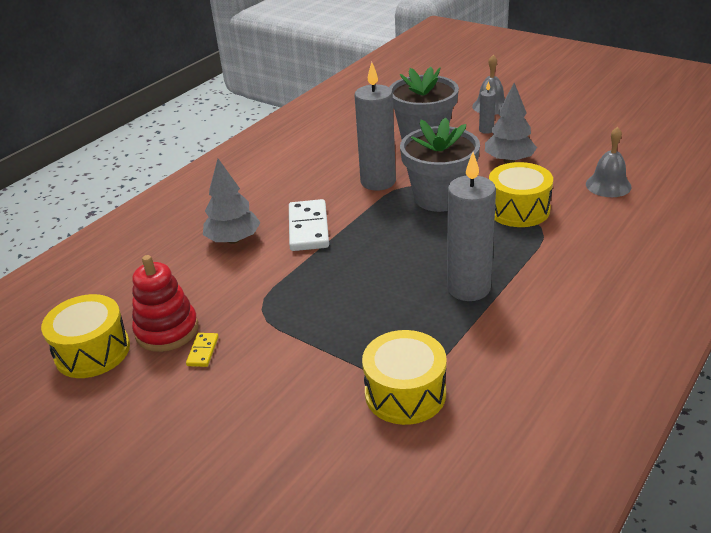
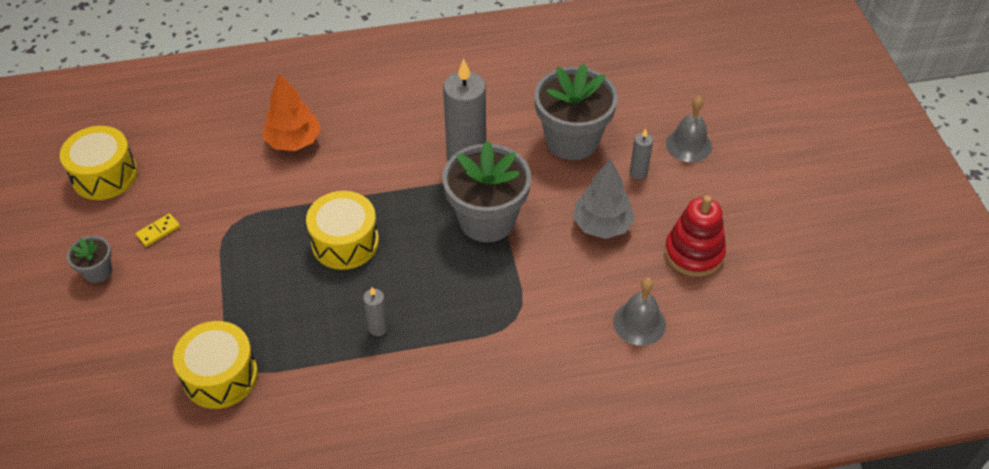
camera: 40 degrees right, 15 degrees up
red stacking toy [132,255,198,352] -> red stacking toy moved to [665,195,726,277]
grey tree [203,159,261,244] -> orange tree [263,73,321,151]
white domino [289,199,329,251] -> none
grey candle [447,152,496,301] -> grey candle [363,287,388,336], size x0.46
yellow drum [489,162,553,227] -> yellow drum moved to [306,191,379,270]
none -> grey flower pot [67,236,112,283]

